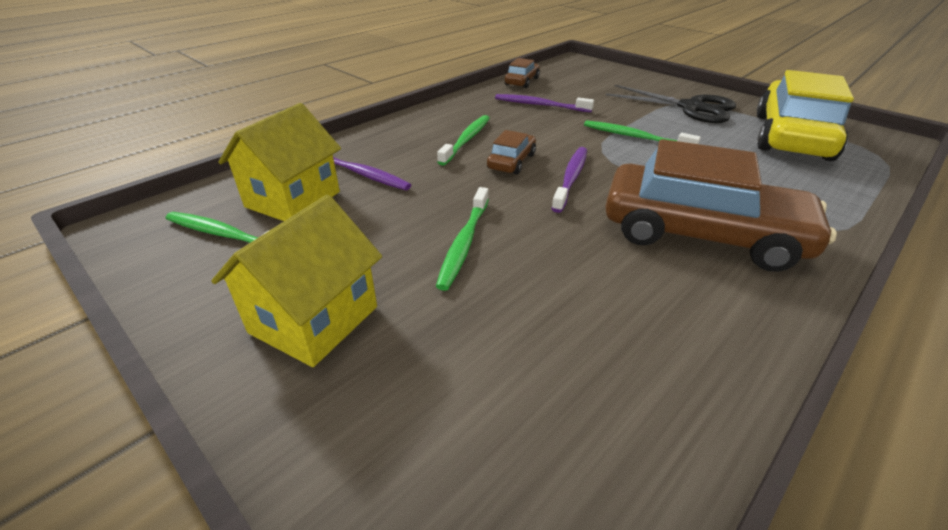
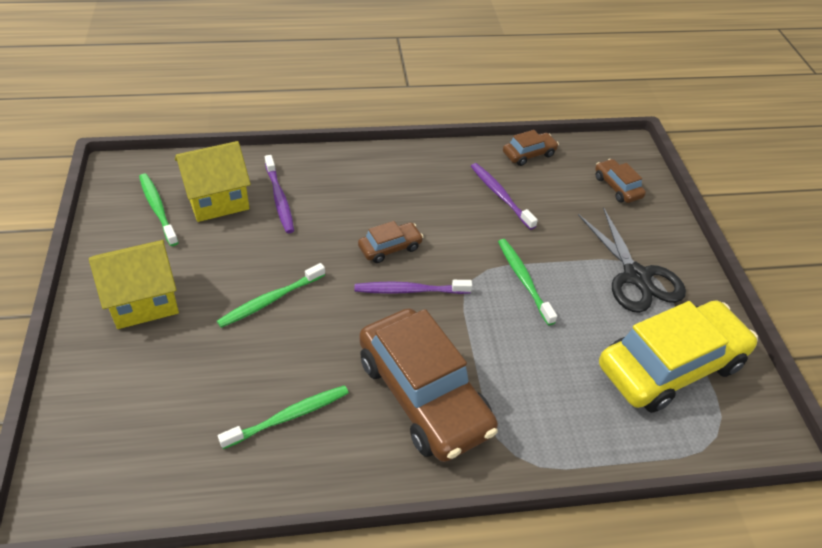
camera: 35 degrees right, 10 degrees up
green toothbrush [437,115,490,166] -> green toothbrush moved to [218,385,349,449]
purple toothbrush [551,147,587,213] -> purple toothbrush turned 150 degrees counterclockwise [355,280,472,294]
none -> brown car [595,159,646,203]

